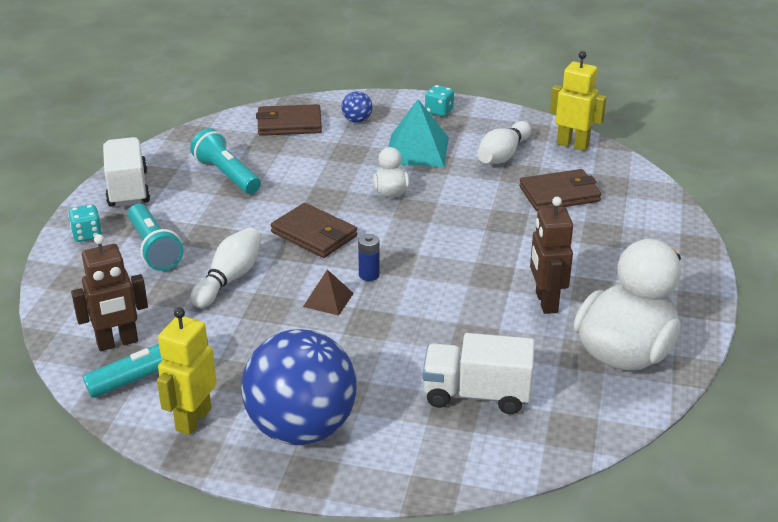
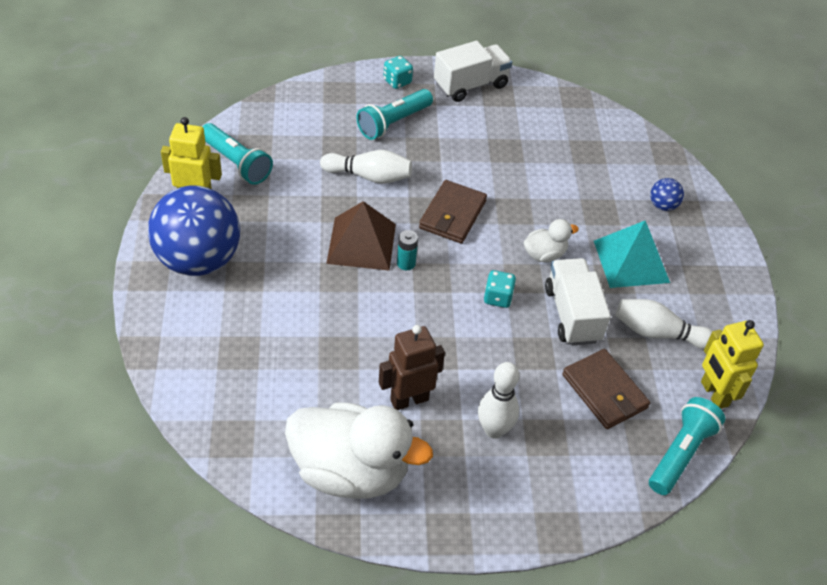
camera: 70 degrees right, 15 degrees up
brown robot [71,234,148,351] -> none
turquoise flashlight [190,128,261,194] -> turquoise flashlight moved to [649,397,725,495]
brown wallet [256,104,322,136] -> none
brown pyramid [303,269,354,316] -> brown pyramid [326,201,396,271], size x1.83
blue battery [358,234,380,281] -> turquoise battery [397,230,418,270]
white truck [423,333,535,414] -> white truck moved to [545,258,611,346]
turquoise dice [425,85,454,117] -> turquoise dice moved to [484,270,516,308]
yellow robot [550,51,607,151] -> yellow robot turned 150 degrees clockwise [701,320,764,409]
none -> white bowling pin [478,362,519,439]

